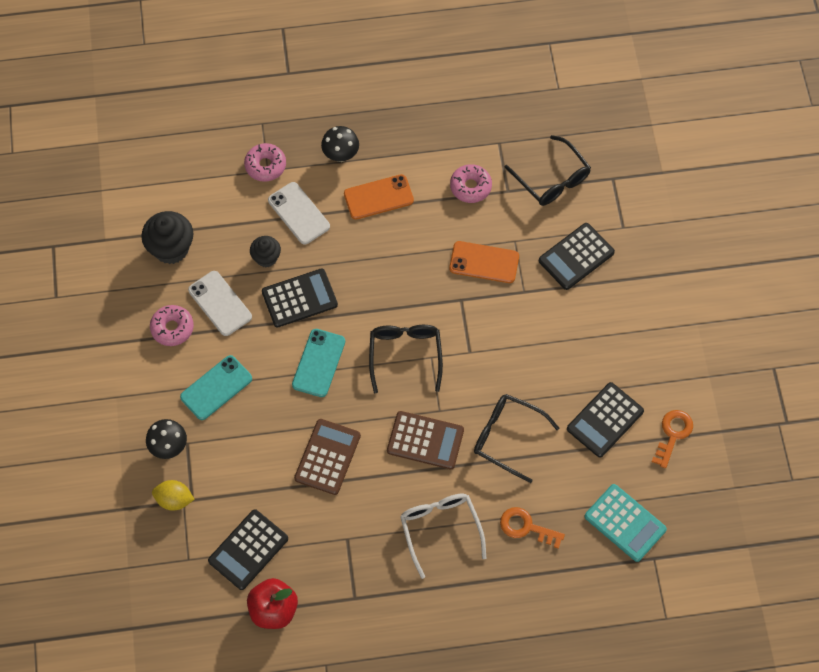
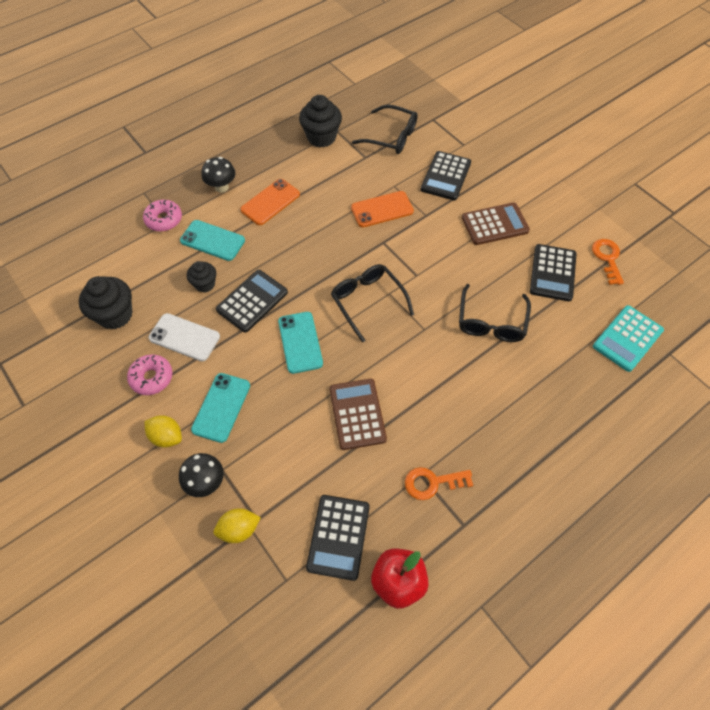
camera: 30 degrees left, 5 degrees down
white phone [268,182,330,245] -> turquoise phone [180,220,245,261]
brown calculator [387,411,464,469] -> brown calculator moved to [462,203,530,245]
white glasses [400,494,486,579] -> none
pink donut [450,164,492,203] -> none
black glasses [474,394,560,483] -> black glasses turned 75 degrees counterclockwise [459,284,531,342]
orange key [500,507,565,549] -> orange key moved to [405,467,473,500]
turquoise calculator [584,484,667,562] -> turquoise calculator turned 120 degrees clockwise [593,305,664,372]
none -> yellow lemon [145,415,182,448]
none -> black cupcake [299,95,342,147]

